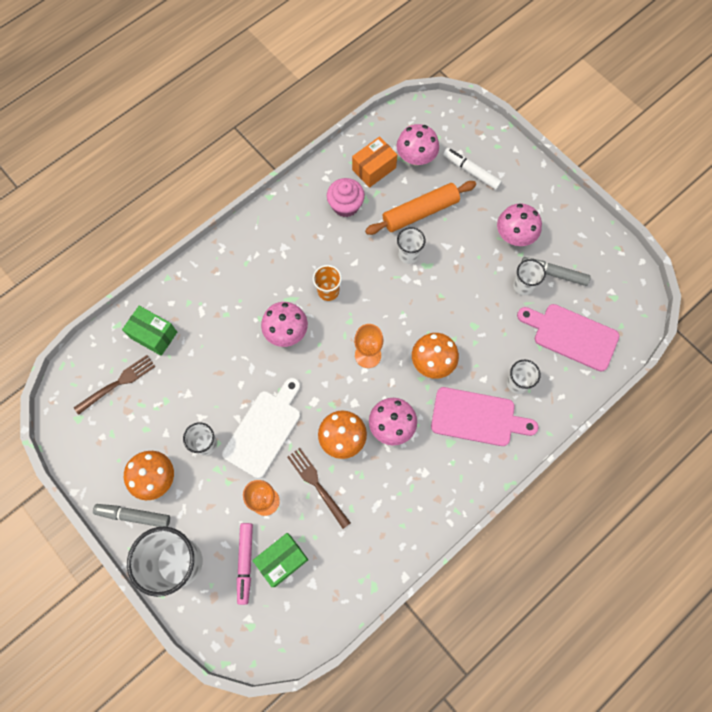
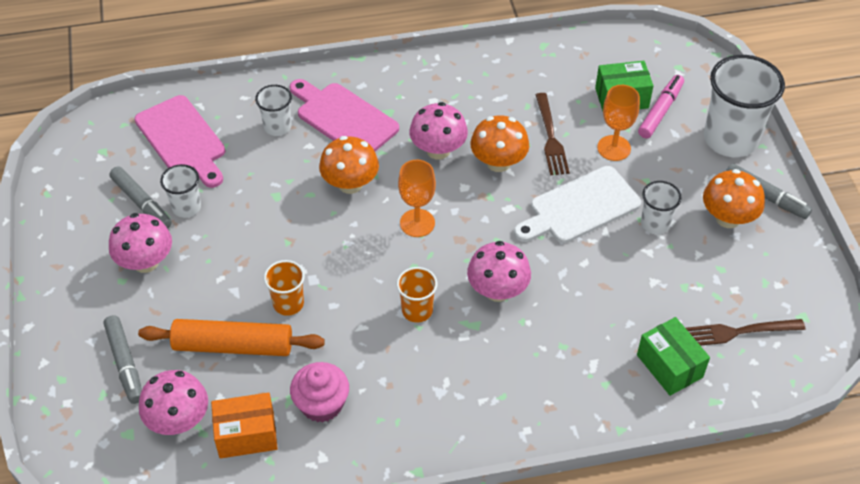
camera: 150 degrees left, 20 degrees down
white cup [397,227,425,264] -> orange cup [264,260,305,316]
white marker [443,148,502,190] -> grey marker [103,315,142,404]

